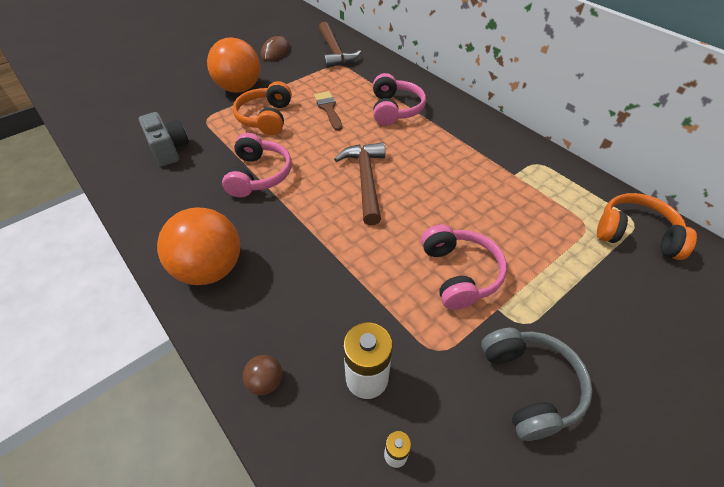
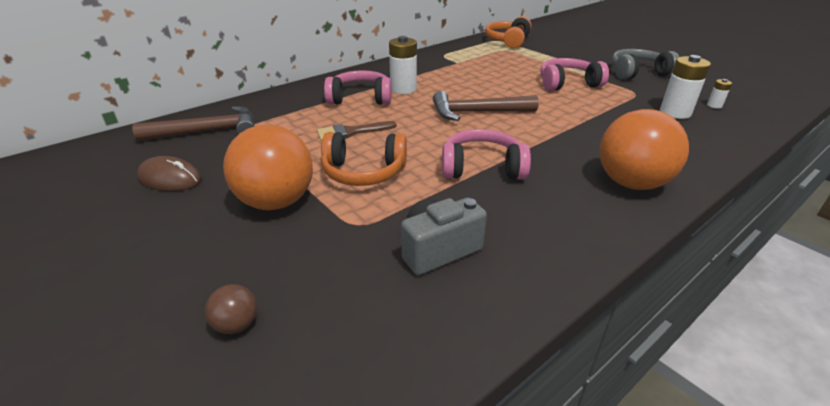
camera: 90 degrees left, 15 degrees down
brown ball [243,355,282,395] -> brown ball moved to [205,284,257,334]
none -> white battery [389,36,417,94]

